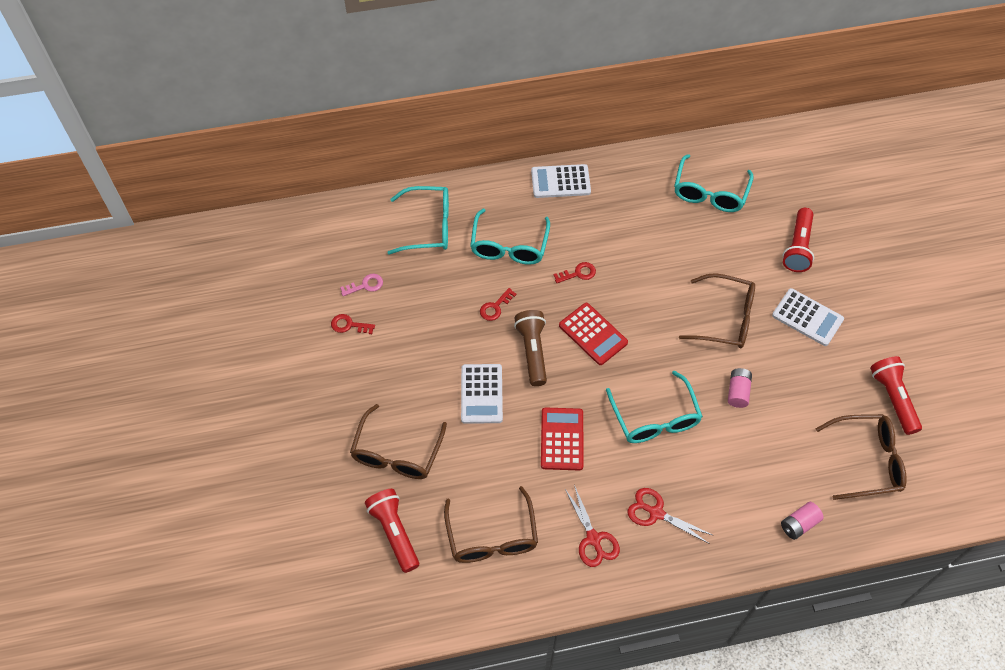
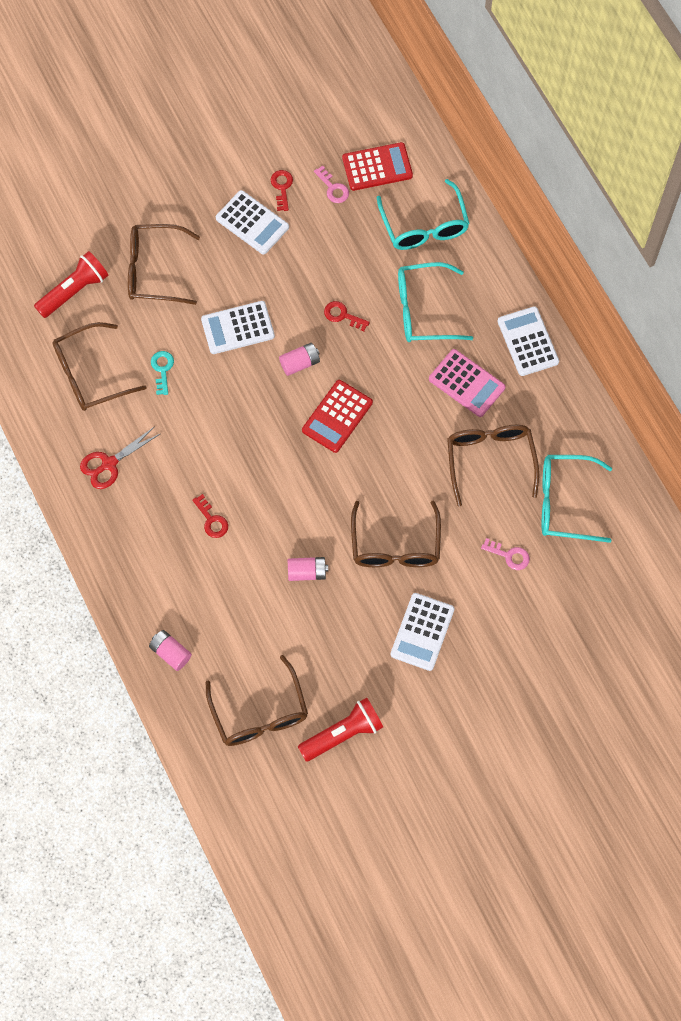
camera: 75 degrees right, 10 degrees up
brown flashlight [514,310,547,386] -> pink battery [279,343,320,376]
red calculator [541,407,583,471] -> red calculator moved to [342,142,413,191]
red key [553,262,596,283] -> red key moved to [192,494,228,538]
turquoise glasses [606,371,703,443] -> none
red scissors [627,488,712,544] -> none
red flashlight [782,208,814,272] -> none
none -> turquoise key [151,351,174,395]
none -> white calculator [216,190,289,254]
none -> pink calculator [429,349,506,417]
none -> brown glasses [447,425,539,506]
none -> pink key [481,538,530,570]

